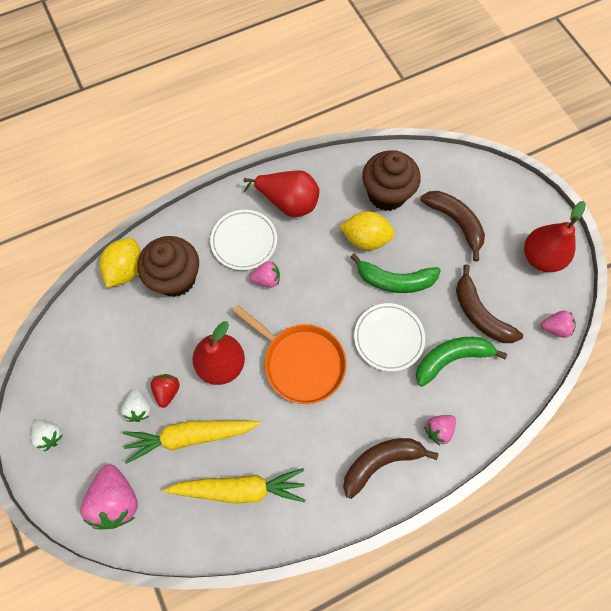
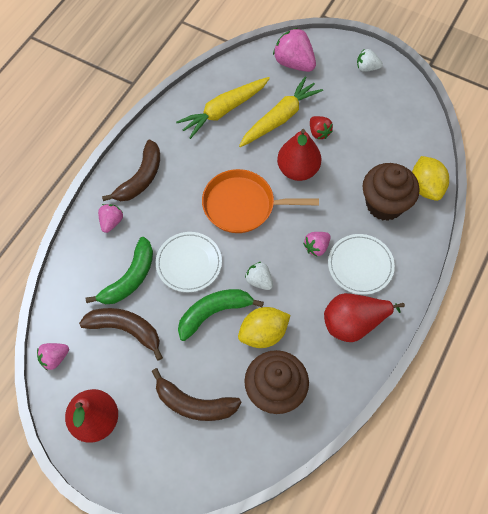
camera: 145 degrees right, 5 degrees down
white strawberry [121,389,151,422] -> white strawberry moved to [245,262,273,290]

